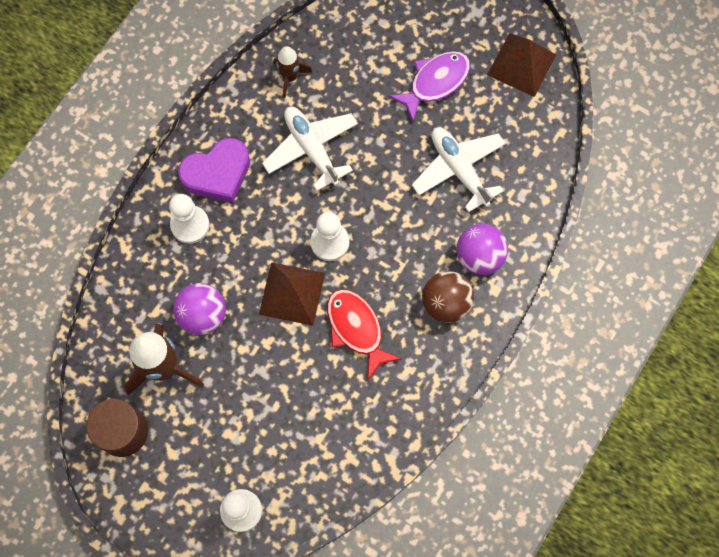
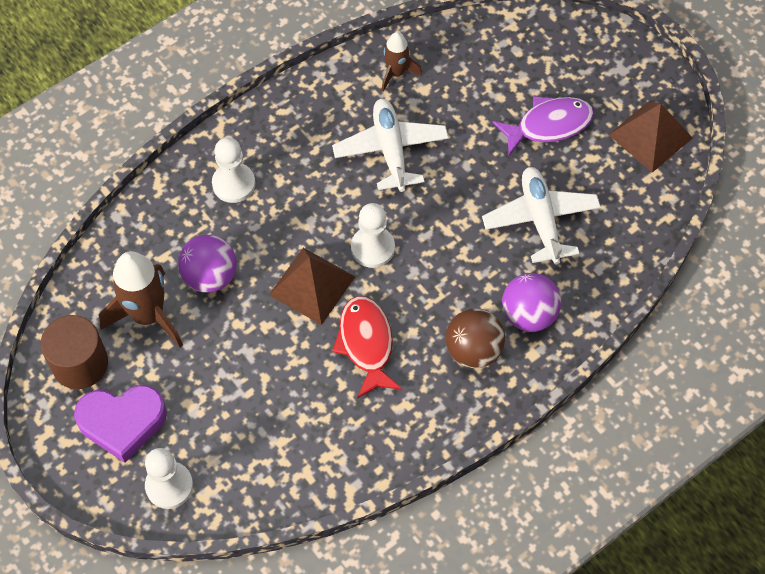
camera: 20 degrees right, 10 degrees down
purple heart [178,138,250,203] -> purple heart moved to [74,385,167,463]

